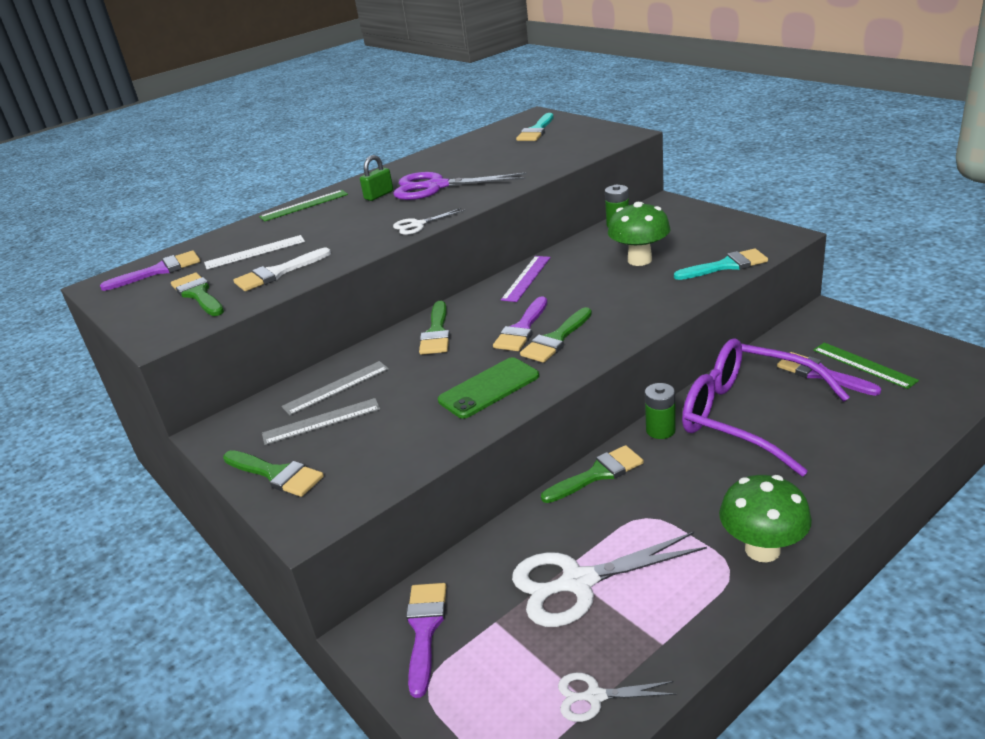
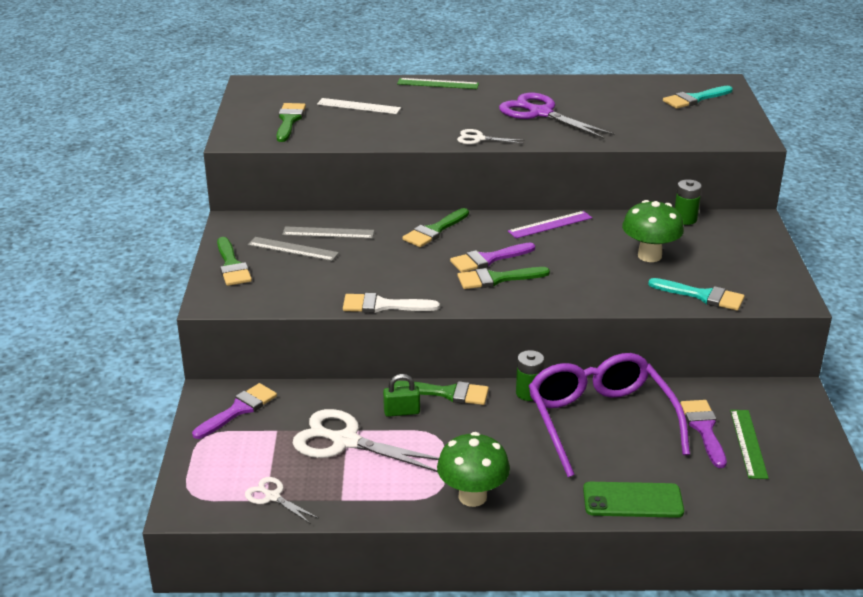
camera: 35 degrees right, 0 degrees up
purple brush [100,250,200,291] -> none
white brush [233,247,331,291] -> white brush moved to [343,293,440,313]
green padlock [360,155,393,201] -> green padlock moved to [383,374,420,417]
green phone [438,357,539,419] -> green phone moved to [583,482,684,518]

